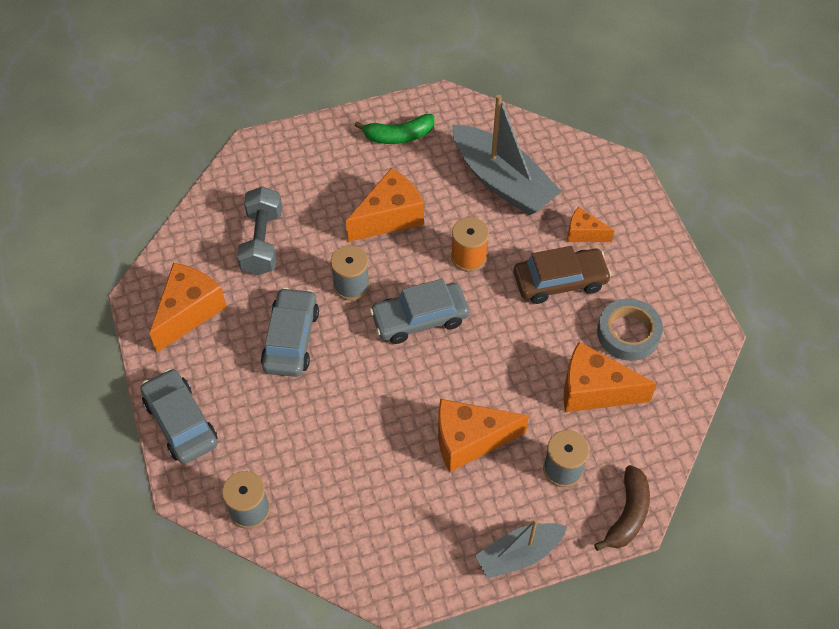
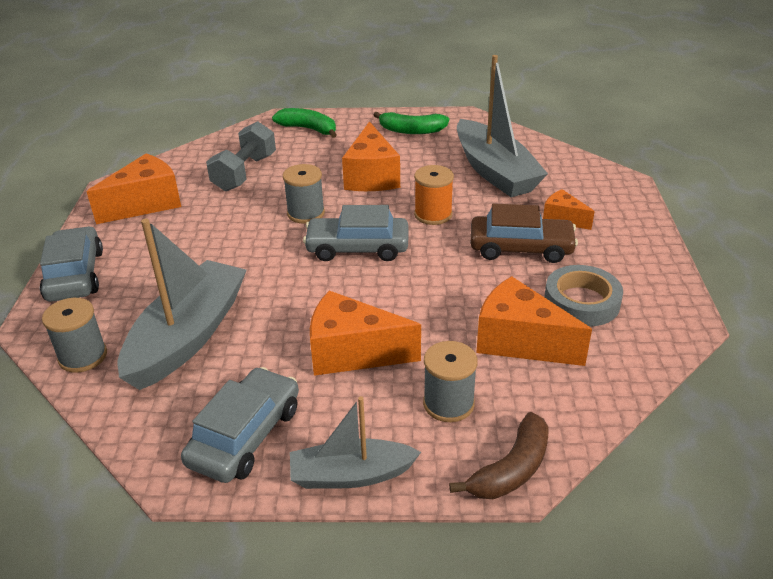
camera: 20 degrees right, 20 degrees down
grey car [261,287,319,377] -> grey car moved to [181,367,299,483]
orange cheese [346,168,424,242] -> orange cheese turned 105 degrees clockwise [342,121,400,191]
none -> grey boat [118,219,247,390]
none -> green banana [272,108,337,138]

